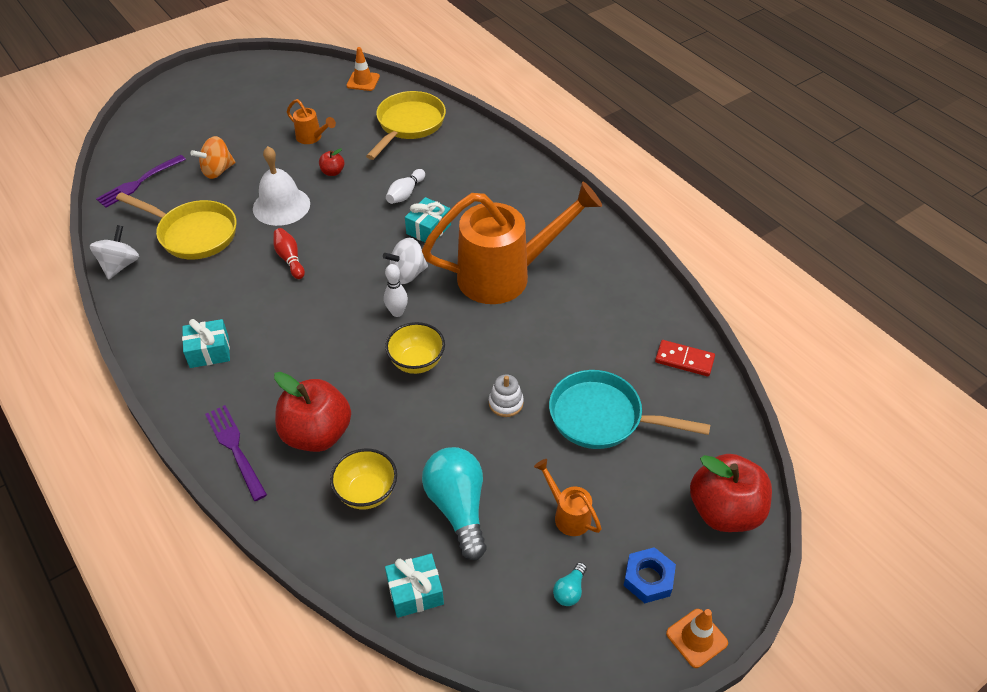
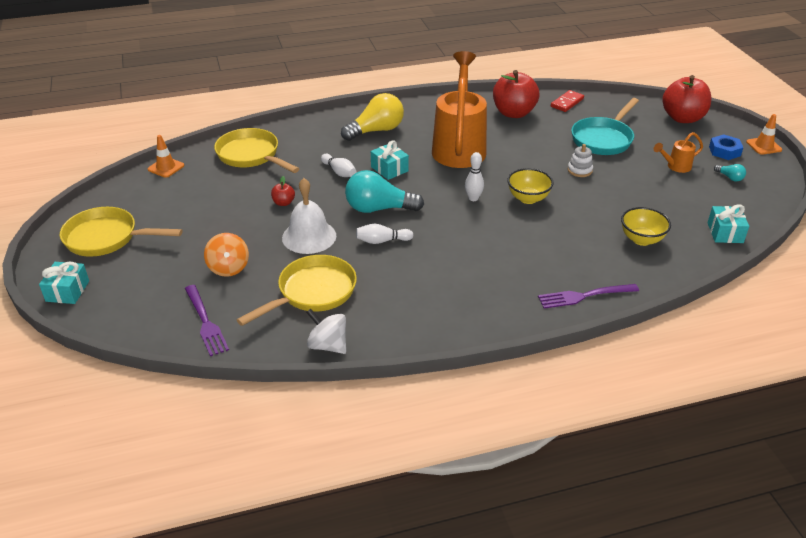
camera: 70 degrees left, 10 degrees down
turquoise gift [182,319,230,368] -> turquoise gift moved to [39,262,89,304]
red bowling pin [273,228,305,279] -> white bowling pin [356,224,413,244]
red apple [274,372,351,452] -> red apple moved to [493,70,540,118]
orange watering can [287,99,336,144] -> none
white spinning top [383,238,428,284] -> none
turquoise light bulb [422,447,487,560] -> turquoise light bulb moved to [345,170,424,213]
none -> yellow pan [60,207,183,257]
none -> yellow light bulb [341,93,404,141]

